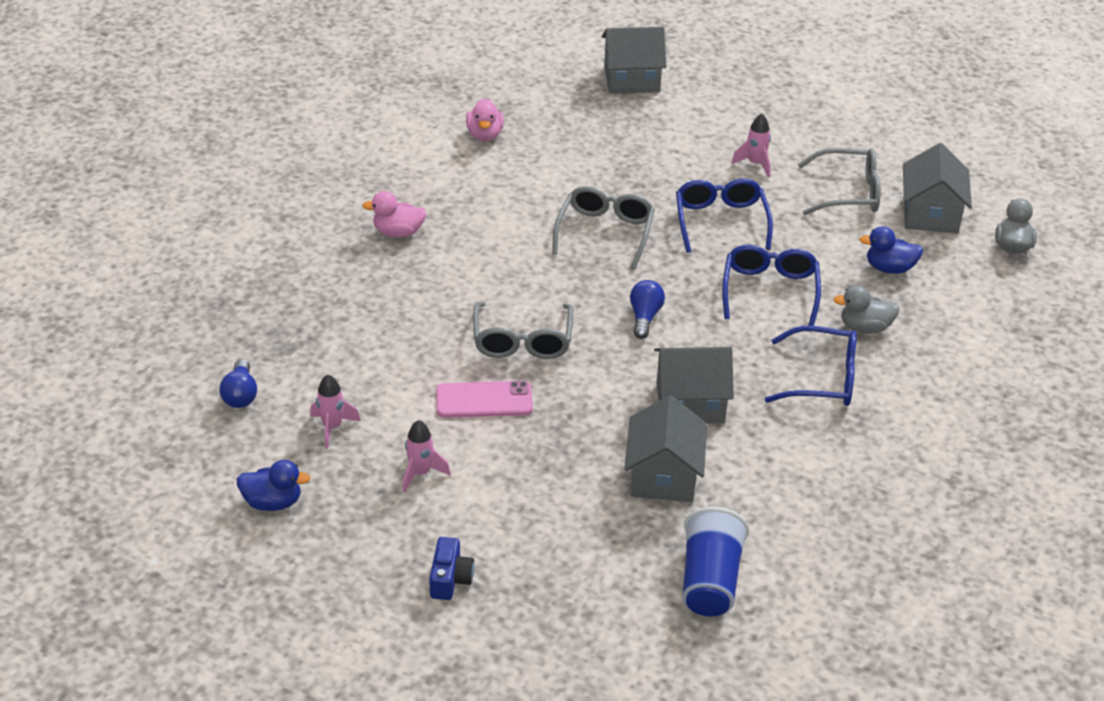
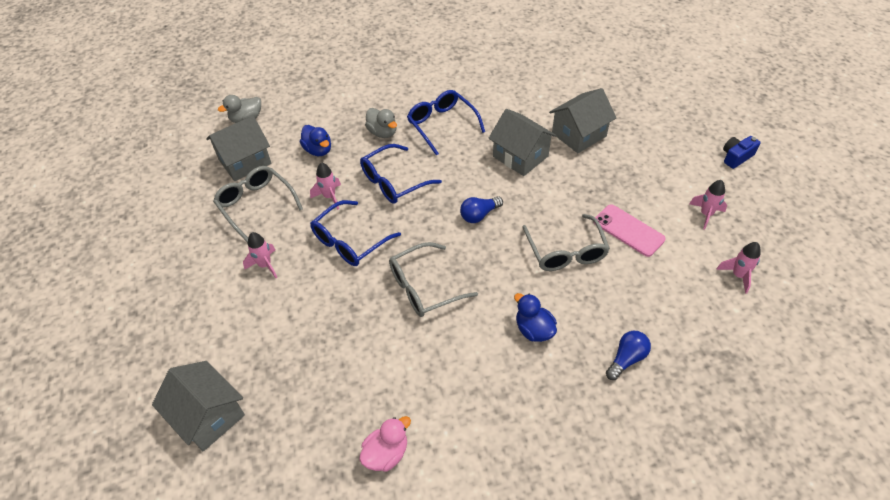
camera: 130 degrees left, 10 degrees up
blue light bulb [219,359,257,408] -> blue light bulb moved to [606,331,651,380]
blue duck [237,460,310,511] -> blue duck moved to [514,293,557,342]
pink duck [362,191,426,237] -> none
grey glasses [473,302,573,359] -> grey glasses turned 120 degrees clockwise [522,214,610,271]
blue cup [682,507,749,616] -> none
none -> pink rocket [310,162,341,209]

